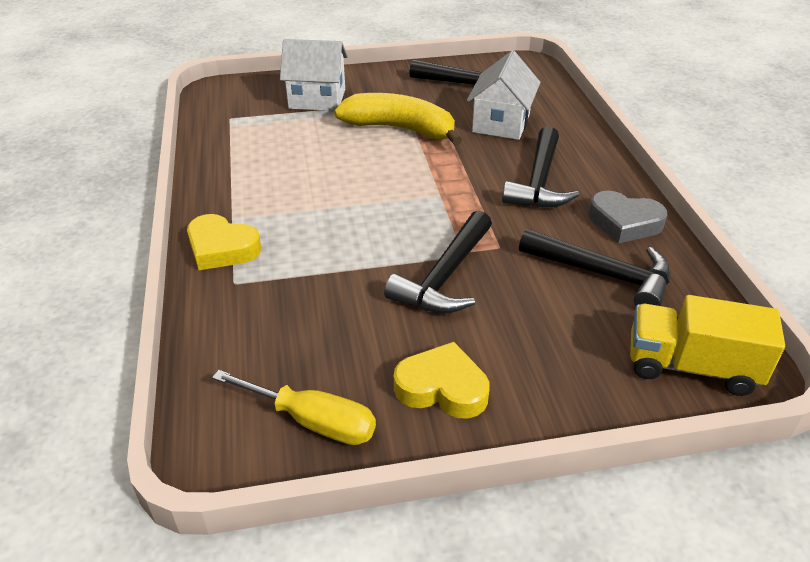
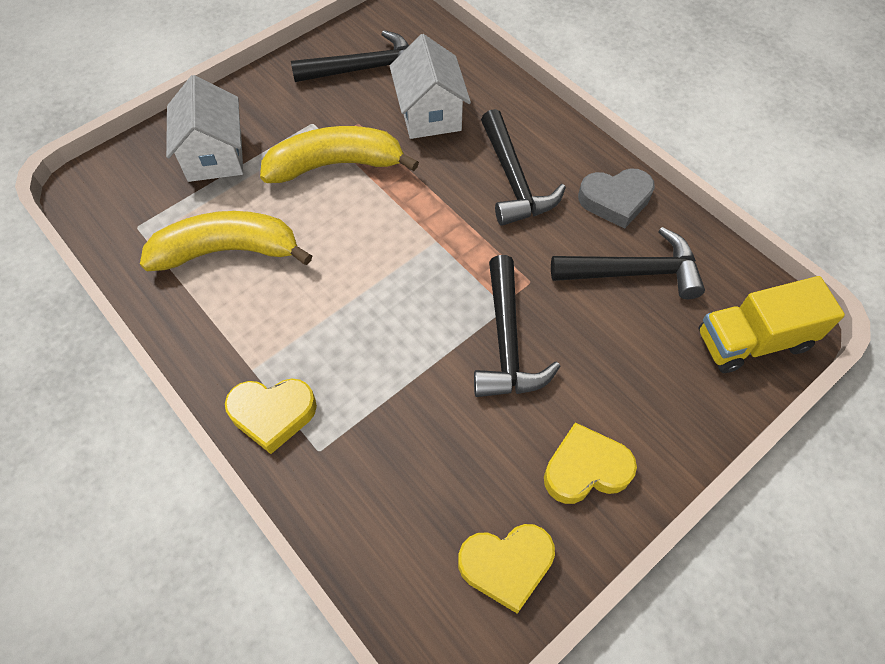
camera: 30 degrees left, 20 degrees up
yellow screwdriver [212,370,376,445] -> yellow heart [458,524,555,614]
white house [280,39,348,111] -> white house turned 75 degrees counterclockwise [166,75,243,182]
none -> yellow banana [140,211,312,271]

